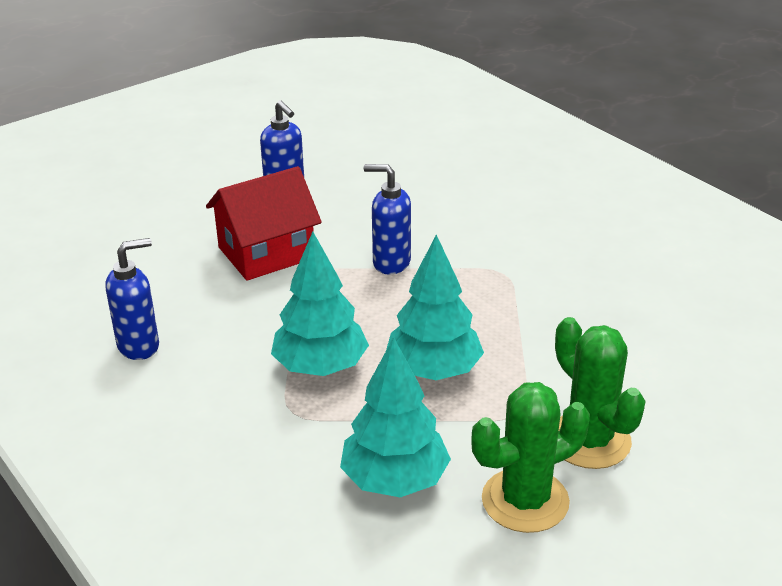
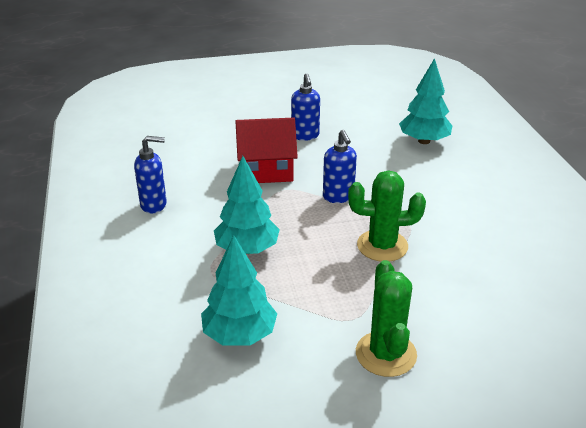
camera: 25 degrees right, 0 degrees up
blue soap dispenser [364,164,411,275] -> blue soap dispenser turned 150 degrees counterclockwise [323,130,357,203]
turquoise tree [386,234,484,380] -> turquoise tree moved to [399,58,452,144]
green cactus [471,382,590,533] -> green cactus moved to [348,170,426,262]

